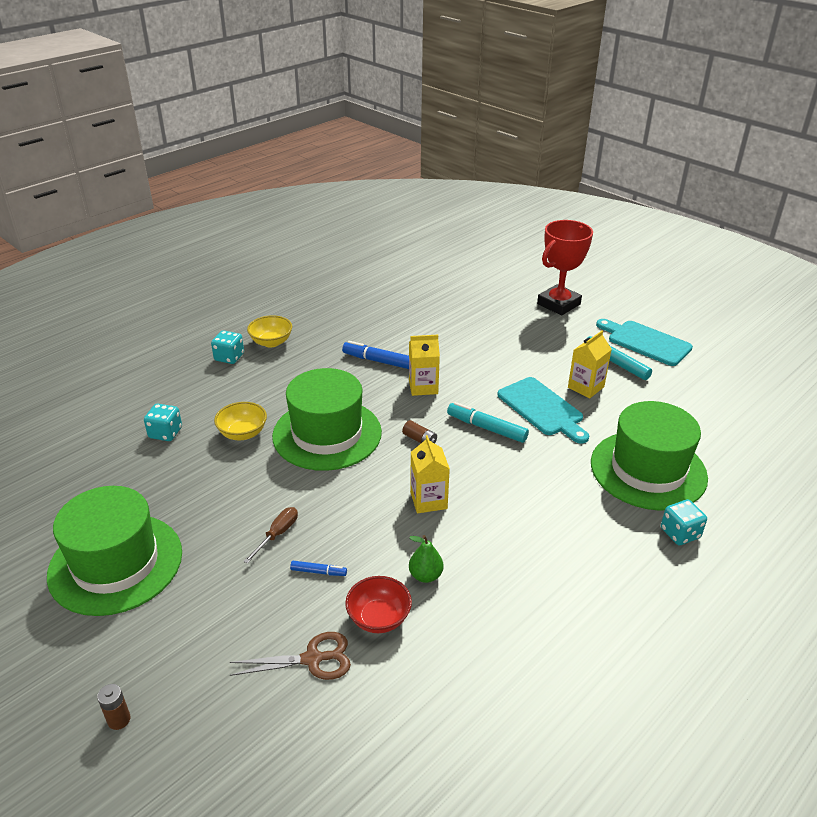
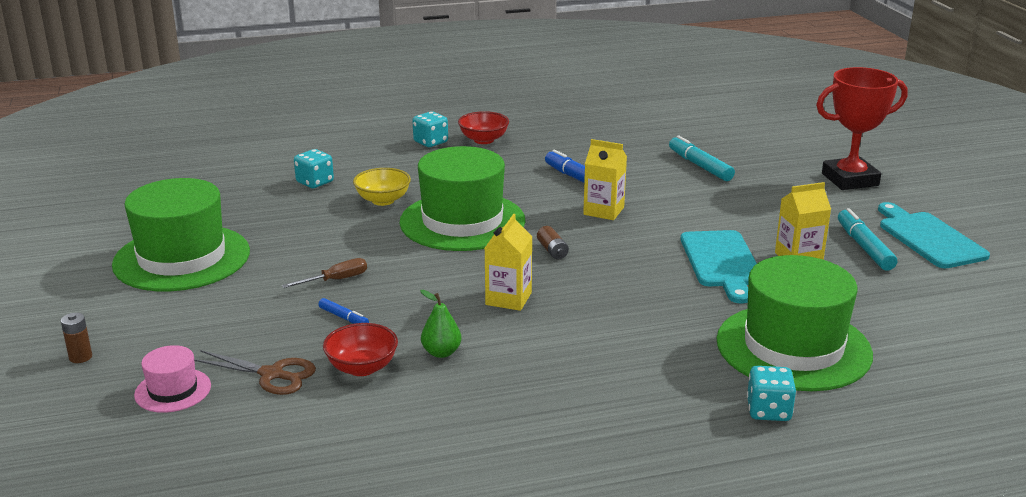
camera: 30 degrees right, 10 degrees down
yellow bowl [247,315,292,348] -> red bowl [458,111,509,144]
turquoise marker [447,402,529,443] -> turquoise marker moved to [669,135,735,181]
none -> pink hat [134,345,211,413]

